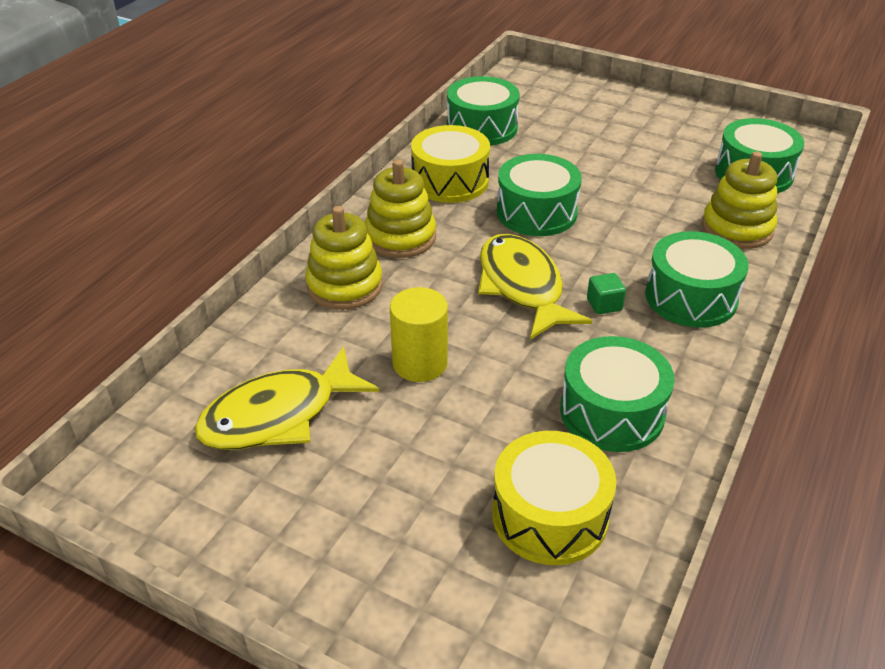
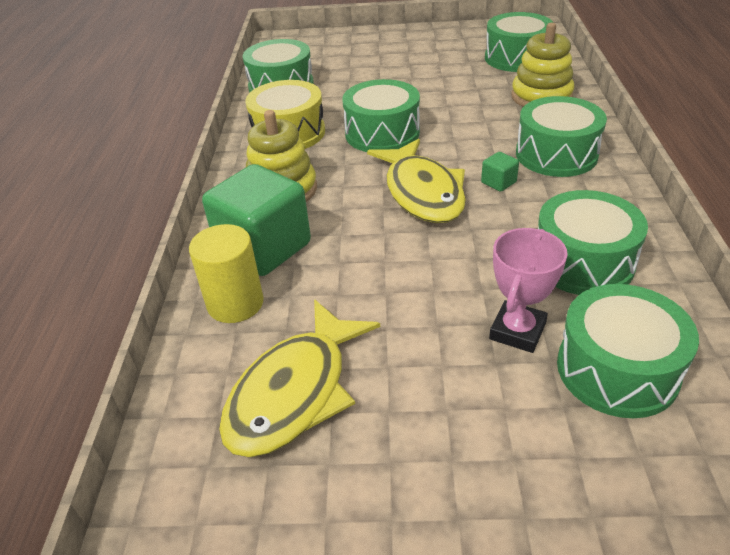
camera: 25 degrees left, 0 degrees up
yellow stacking toy [305,206,383,310] -> green cube [202,164,311,276]
yellow cylinder [390,287,448,382] -> yellow cylinder moved to [189,224,264,323]
yellow fish [478,234,592,340] -> yellow fish turned 150 degrees counterclockwise [367,139,466,223]
yellow drum [492,431,616,565] -> green drum [557,284,699,418]
none -> pink trophy [489,228,568,353]

